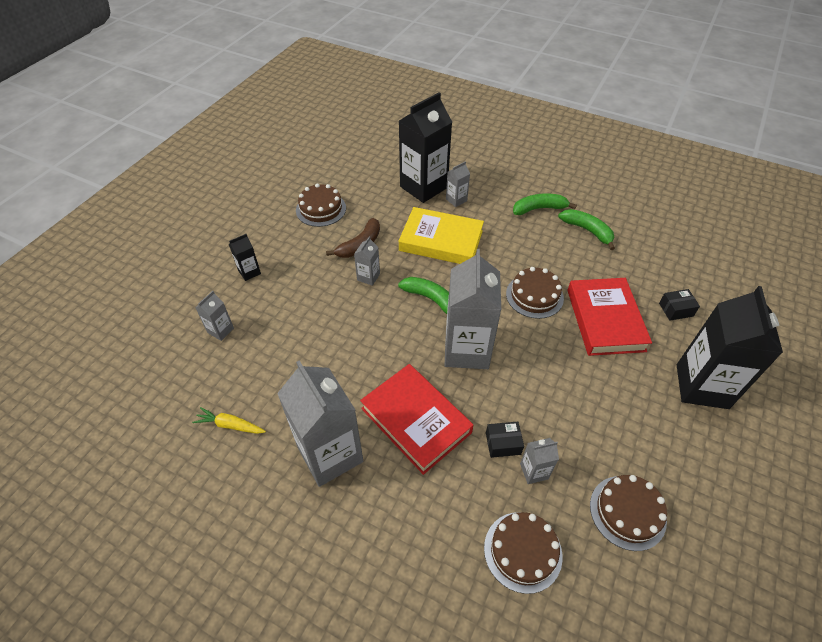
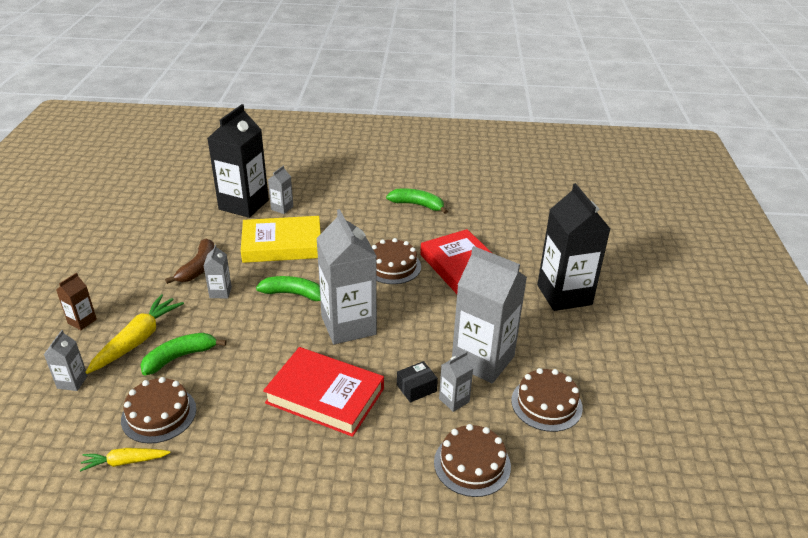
camera: 25 degrees left, 15 degrees down
black carton [229,234,261,281] -> brown carton [56,273,97,330]
grey carton [277,360,363,487] -> grey carton moved to [452,246,527,384]
brown cake [296,183,346,227] -> brown cake moved to [121,377,196,444]
green banana [513,194,577,215] -> green banana moved to [140,333,226,375]
black box [659,289,700,321] -> none
none -> yellow carrot [85,294,184,374]

